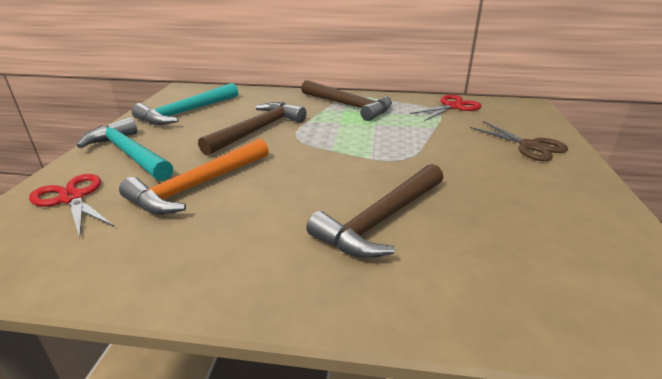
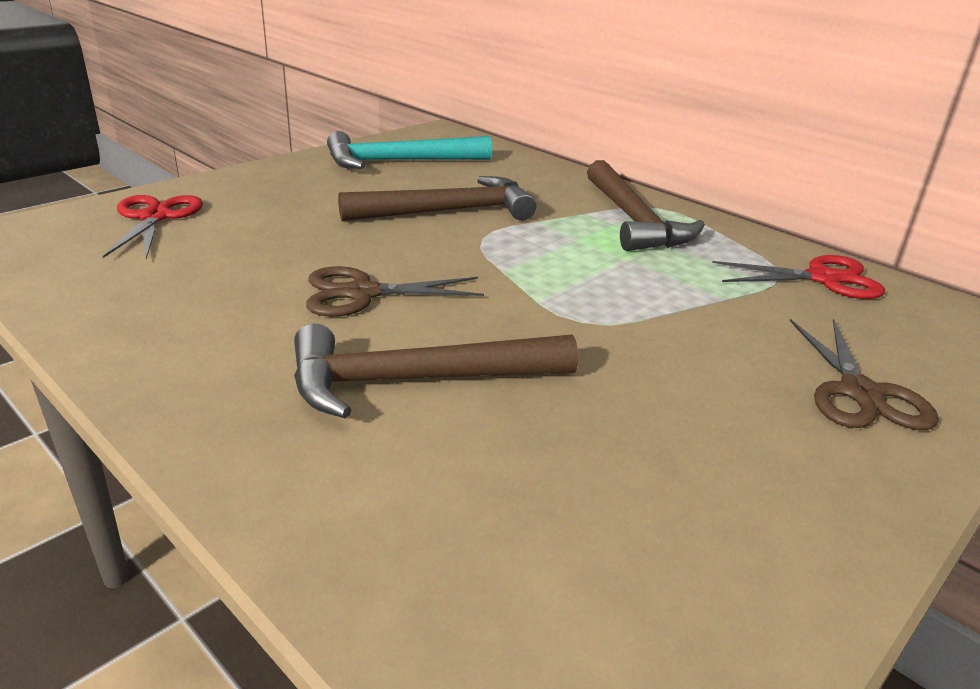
camera: 35 degrees right, 0 degrees up
turquoise hammer [77,117,173,181] -> none
orange hammer [119,139,269,215] -> none
none -> brown scissors [306,266,484,317]

